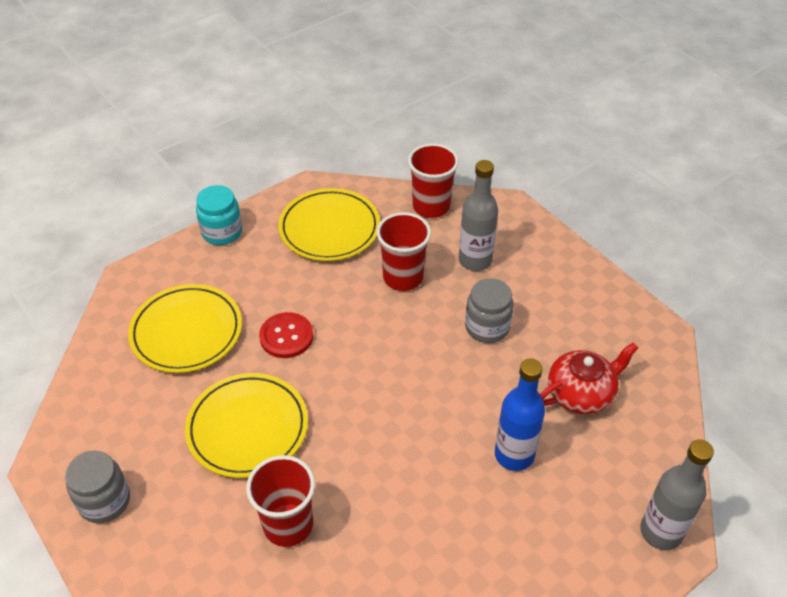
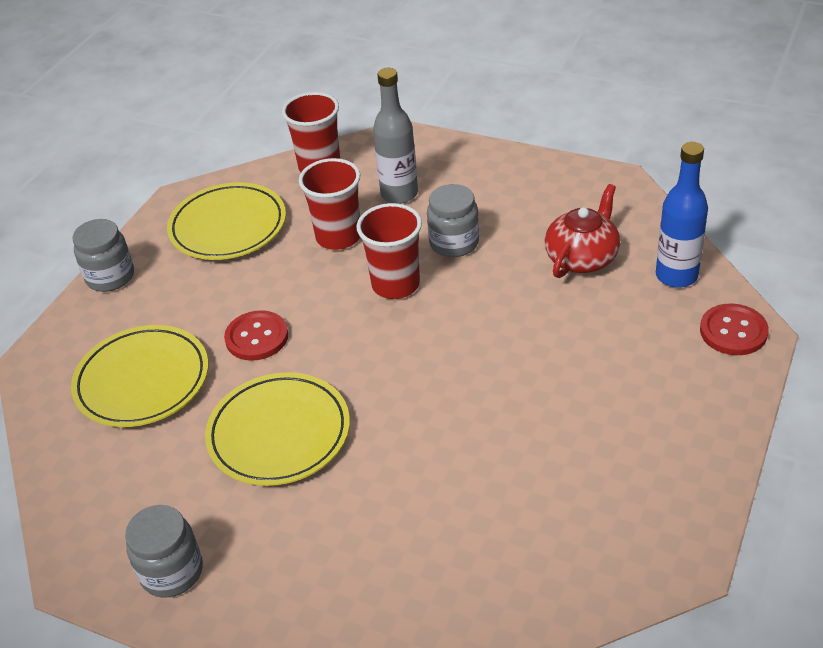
camera: 25 degrees left, 5 degrees down
turquoise jar [196,185,242,245] -> grey jar [72,219,134,292]
red cup [246,455,315,547] -> red cup moved to [356,203,422,299]
blue bottle [495,358,545,471] -> blue bottle moved to [656,142,708,288]
grey bottle [640,439,714,550] -> red button [700,303,769,355]

